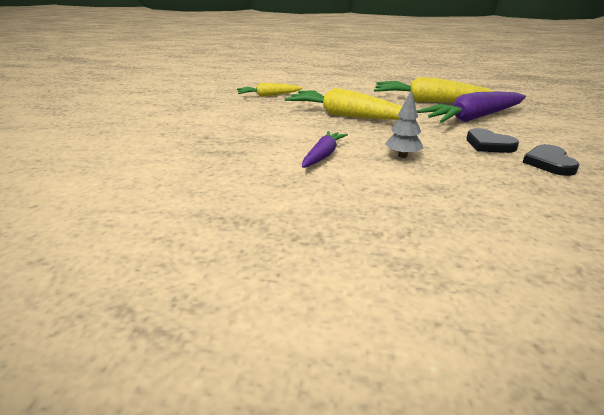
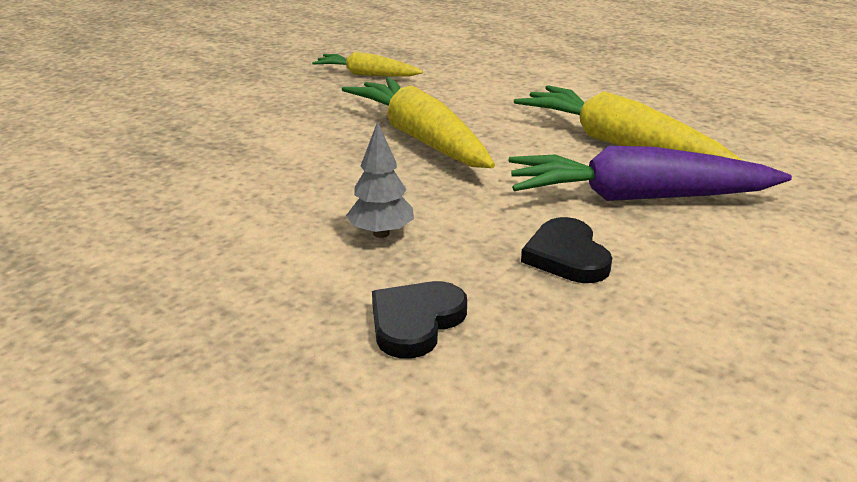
camera: 30 degrees right, 0 degrees up
purple carrot [302,131,348,168] -> none
black heart [523,144,580,176] -> black heart moved to [372,281,467,359]

